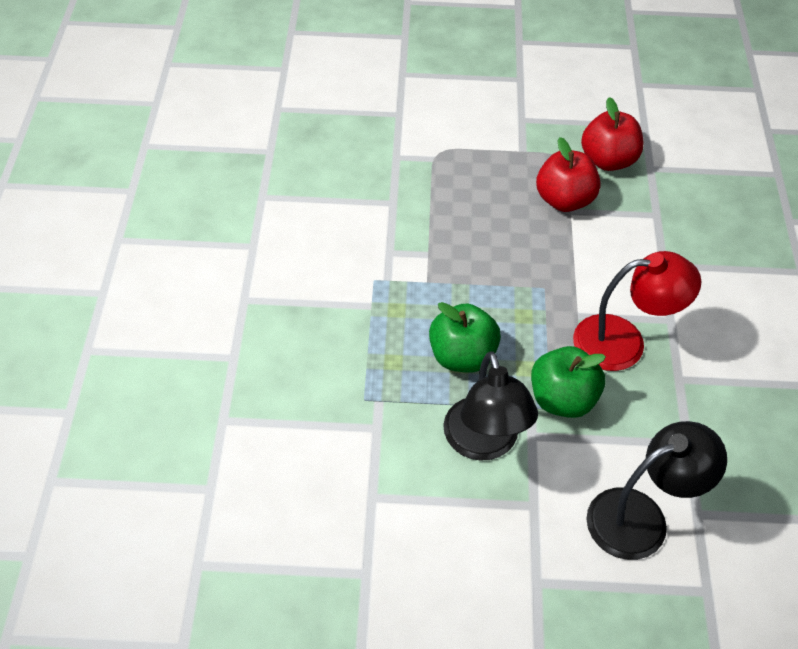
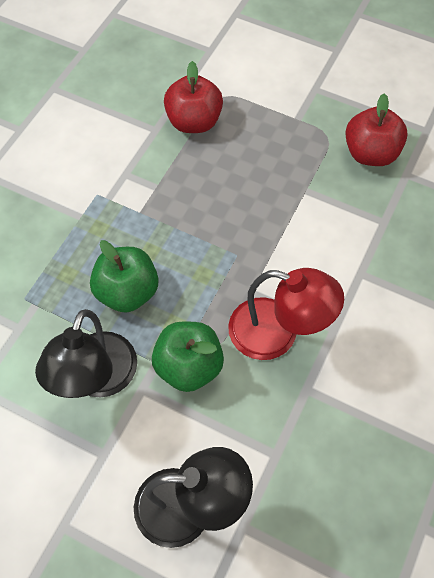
camera: 25 degrees right, 10 degrees up
red apple [536,137,601,212] -> red apple moved to [164,61,223,133]

